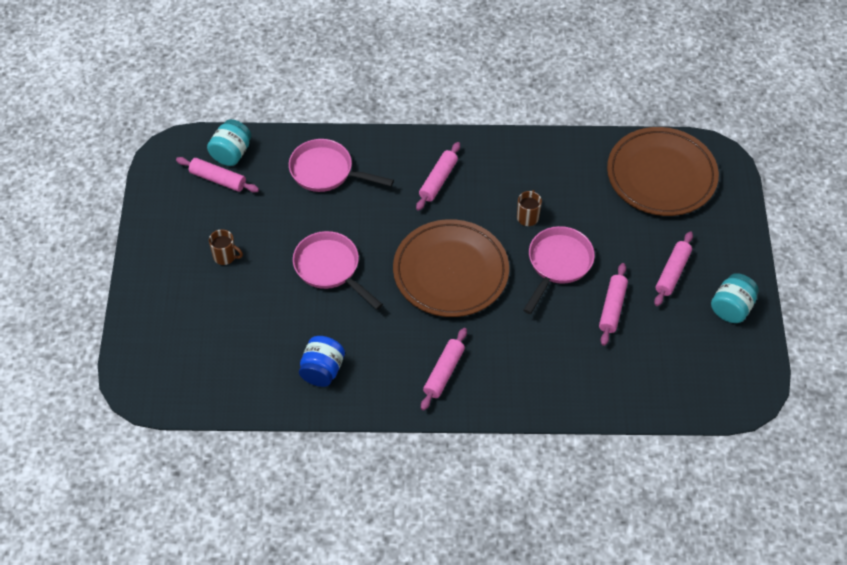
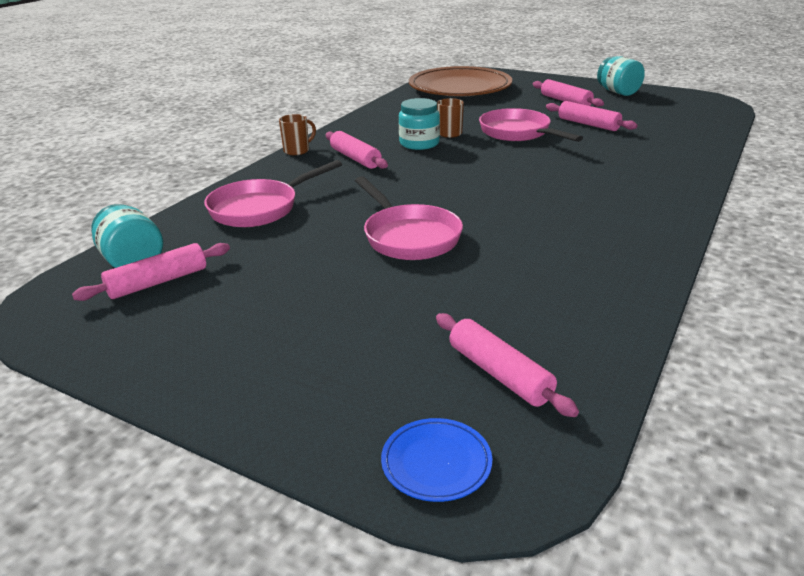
camera: 60 degrees left, 25 degrees down
brown mug [209,229,243,265] -> brown mug moved to [279,114,316,155]
pink pan [293,231,383,310] -> pink pan turned 105 degrees counterclockwise [355,176,463,260]
blue jar [299,336,345,387] -> none
brown plate [393,219,509,317] -> none
pink rolling pin [421,328,467,410] -> pink rolling pin moved to [436,313,579,417]
none -> blue plate [381,418,492,502]
none -> turquoise jar [399,98,440,150]

